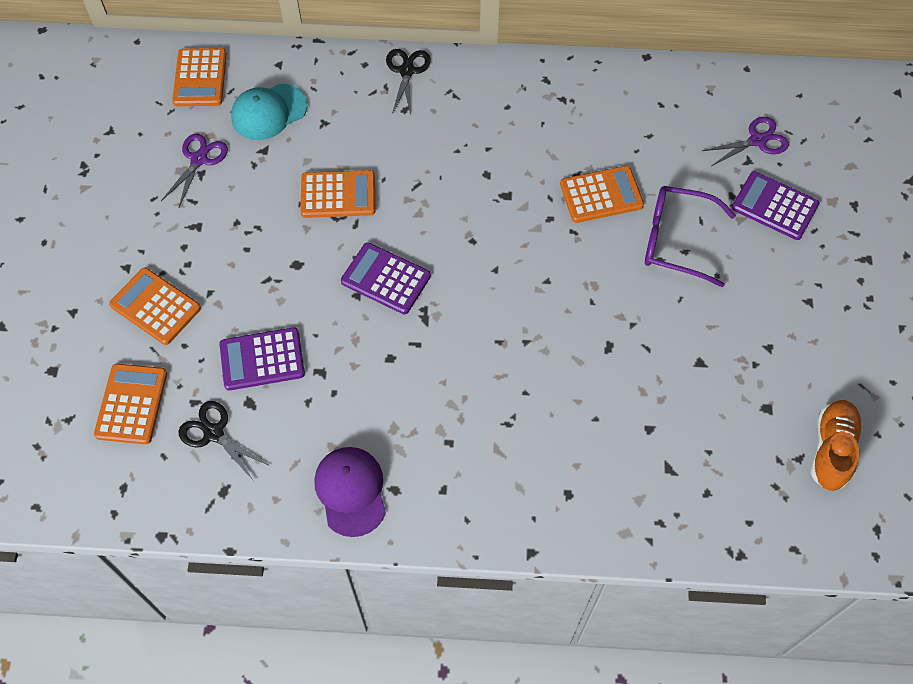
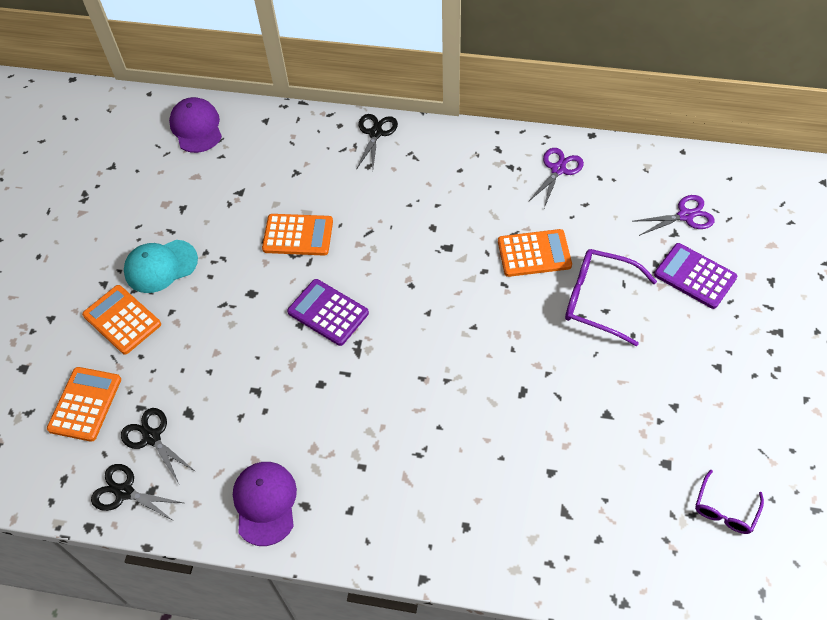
camera: 10 degrees right, 5 degrees down
purple scissors [161,134,228,207] -> purple scissors moved to [528,148,584,208]
orange calculator [172,48,227,106] -> purple cap [169,97,222,153]
purple calculator [219,327,305,391] -> none
turquoise cap [231,84,308,140] -> turquoise cap moved to [124,240,198,293]
orange shoe [811,400,863,491] -> purple glasses [695,470,764,534]
none -> black scissors [91,464,183,522]

